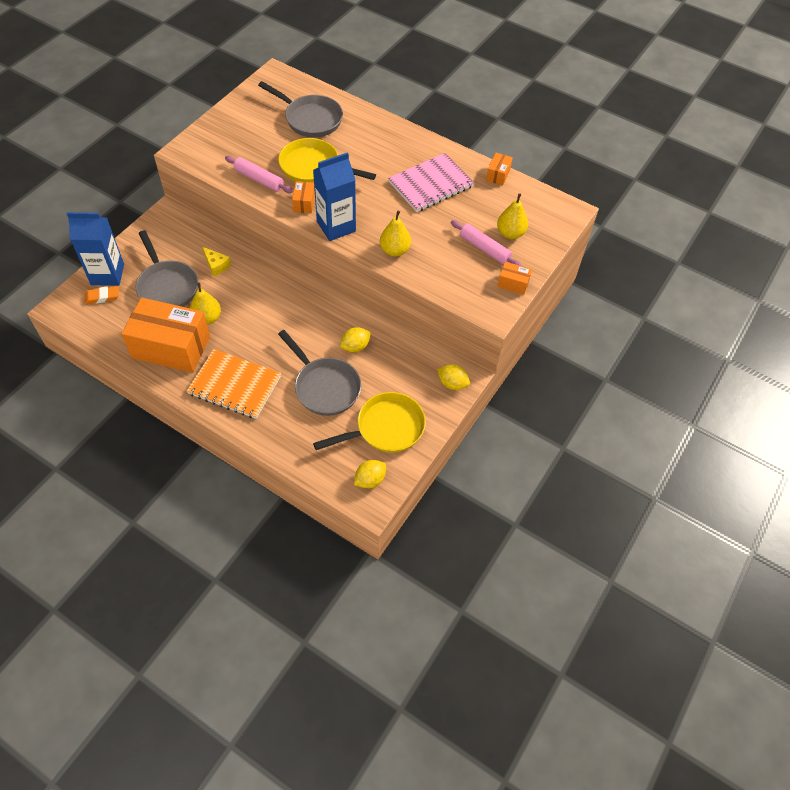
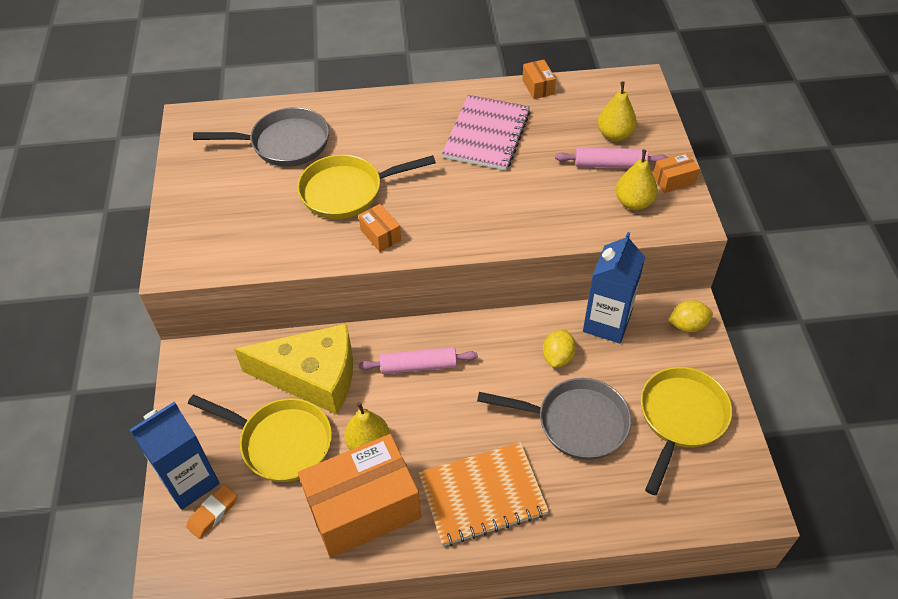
camera: 35 degrees left, 5 degrees down
grey pan [136,230,198,307] -> yellow pan [188,395,332,482]
yellow cheese [202,247,231,276] -> yellow cheese [234,324,353,415], size x2.48
pink rolling pin [225,156,293,193] -> pink rolling pin moved to [359,347,478,374]
blue carton [313,152,356,241] -> blue carton moved to [583,232,645,343]
yellow lemon [354,460,386,488] -> none
yellow pear [380,211,411,256] -> yellow pear moved to [616,150,658,210]

